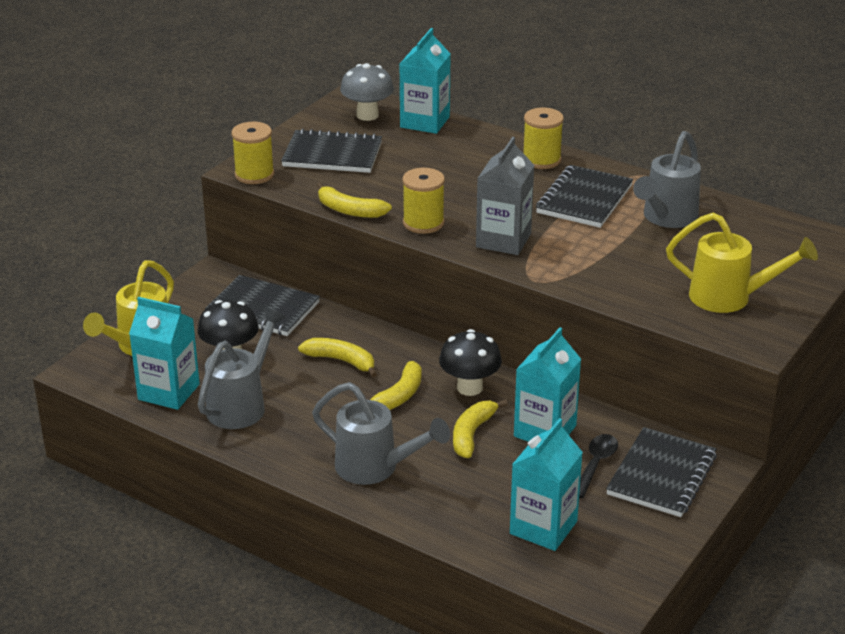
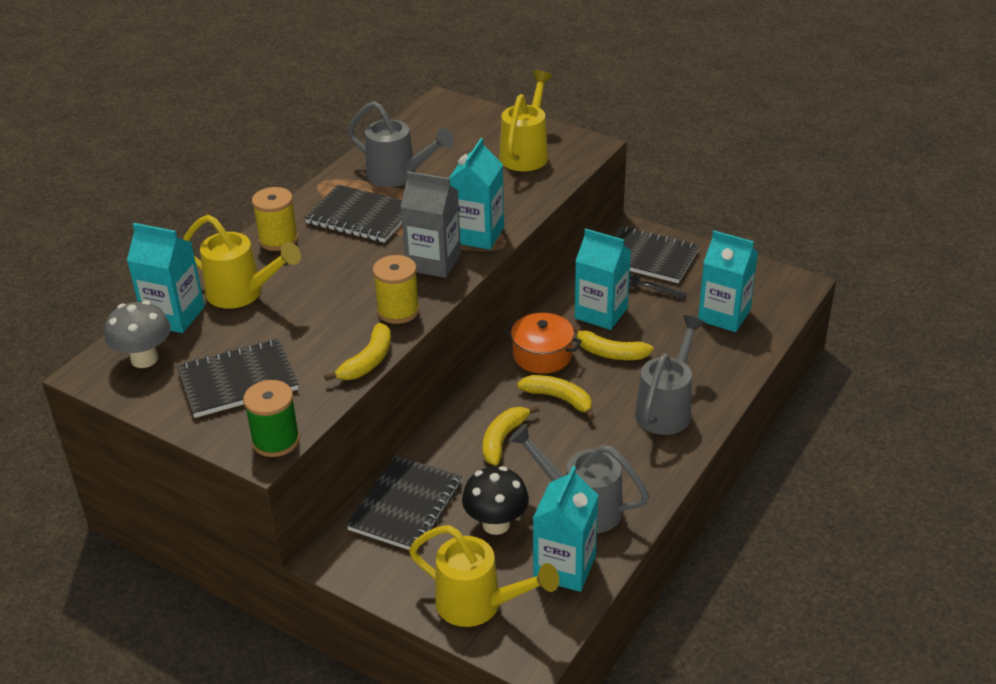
camera: 90 degrees left, 5 degrees up
yellow spool [232,122,274,184] -> green spool [243,380,300,457]
black notebook [281,128,382,173] -> black notebook turned 60 degrees clockwise [177,339,299,418]
black mushroom [439,329,502,396] -> orange pot [504,313,582,374]
none -> yellow watering can [183,215,301,309]
none -> turquoise carton [449,138,504,250]

